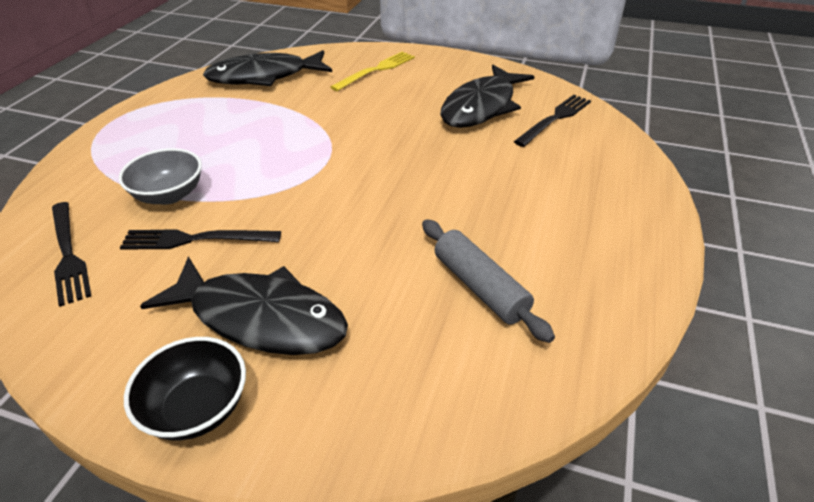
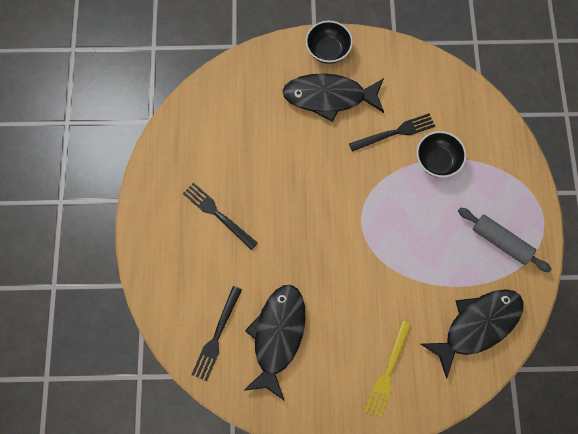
camera: 160 degrees right, 30 degrees up
black fork [52,202,91,307] -> black fork moved to [183,182,258,250]
grey bowl [118,148,202,205] -> black bowl [417,131,466,177]
grey rolling pin [422,219,555,343] -> grey rolling pin moved to [458,208,552,272]

